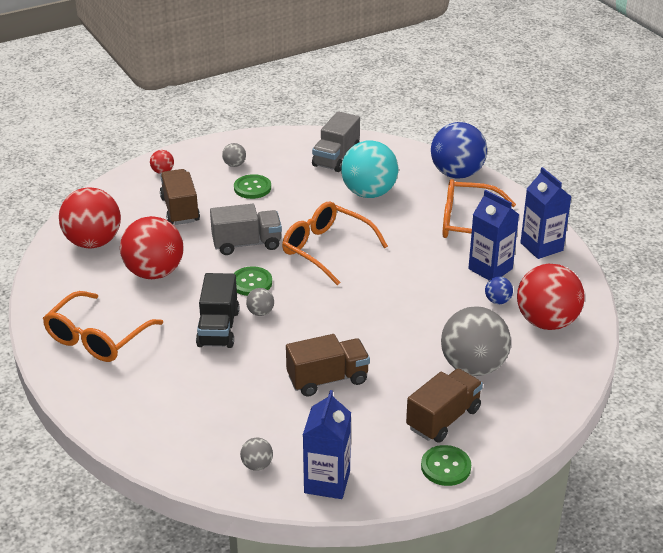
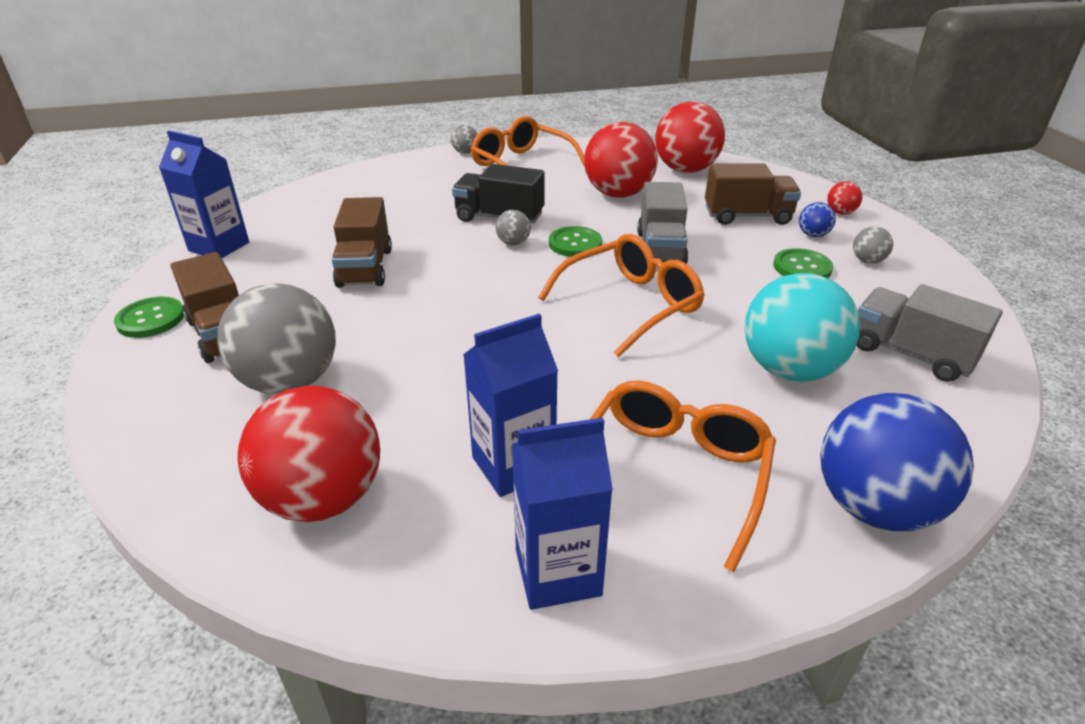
camera: 105 degrees right, 0 degrees up
grey ball [240,438,273,471] -> grey ball moved to [451,125,477,154]
blue ball [485,277,513,304] -> blue ball moved to [799,202,836,237]

